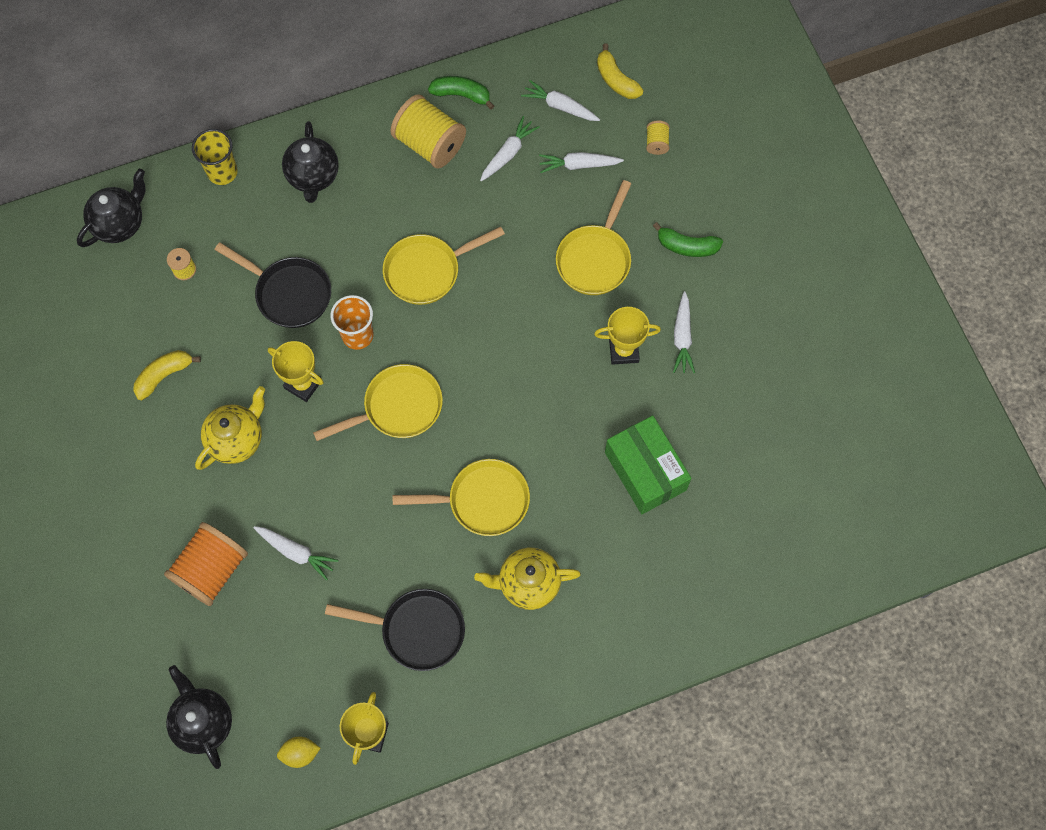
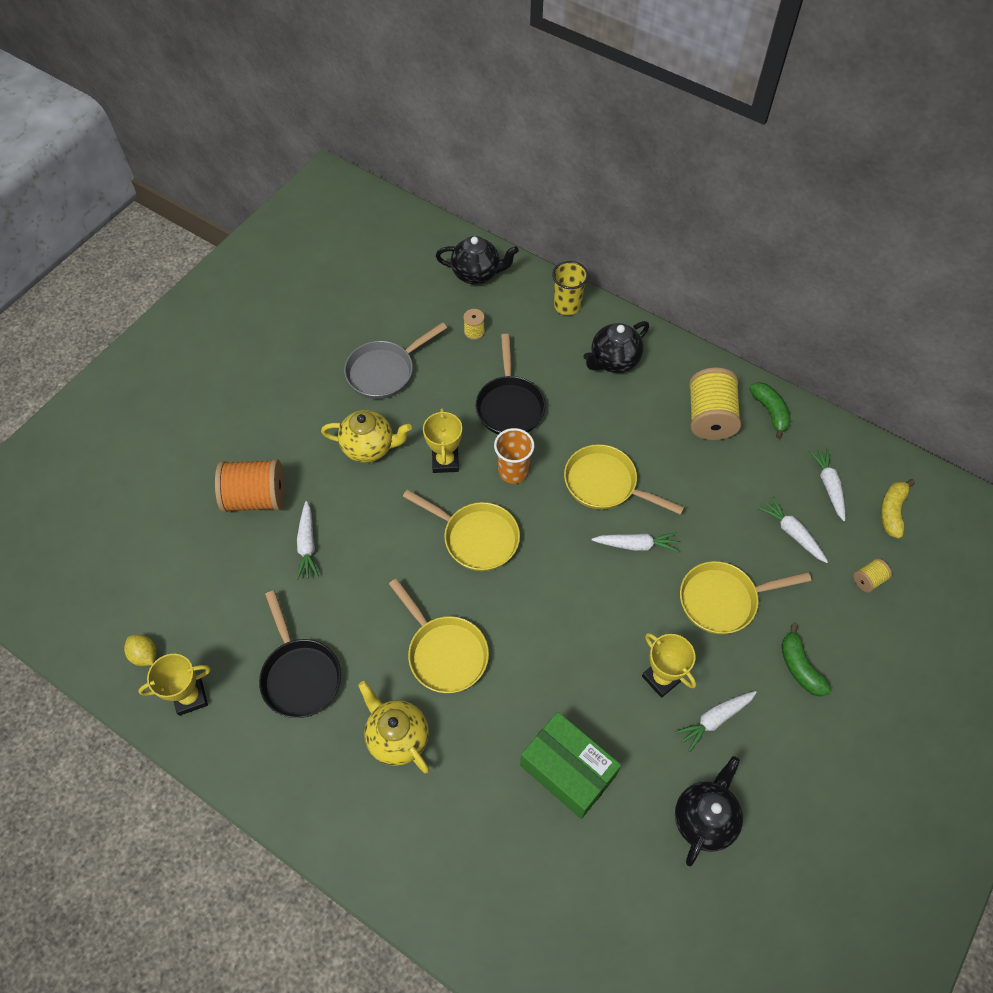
camera: 55 degrees right, 10 degrees down
yellow banana [134,350,201,400] -> grey pan [344,322,447,399]
black teapot [166,665,232,769] -> black teapot moved to [675,756,743,867]
white carrot [480,116,540,182] -> white carrot moved to [592,532,679,552]
green box [605,416,691,514] -> green box turned 75 degrees counterclockwise [520,712,621,819]

